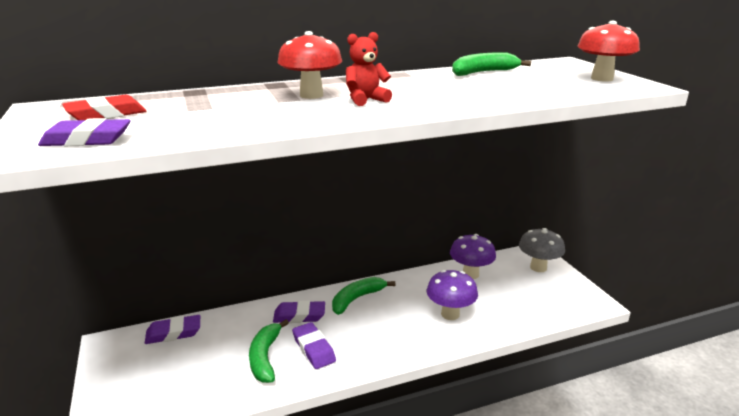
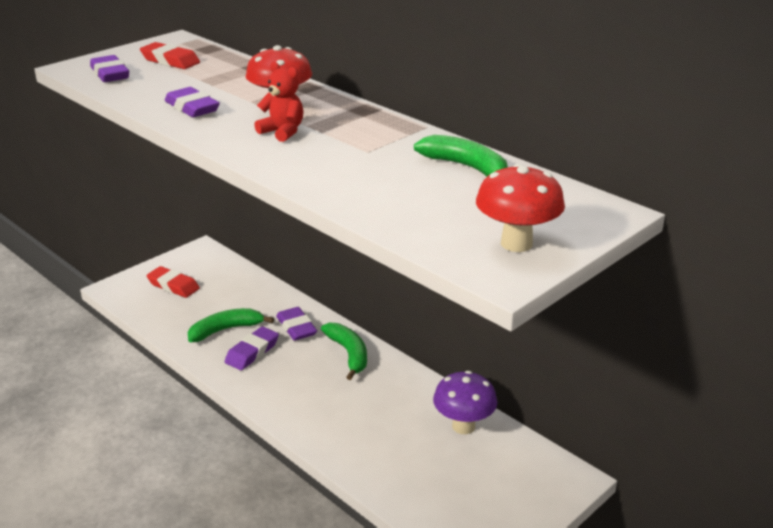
camera: 65 degrees right, 5 degrees up
purple eraser [145,315,200,344] -> purple eraser moved to [165,87,220,117]
green banana [332,277,395,315] -> green banana turned 45 degrees clockwise [321,323,367,380]
purple mushroom [427,270,478,320] -> none
grey mushroom [519,228,565,272] -> none
none -> red eraser [147,266,200,298]

